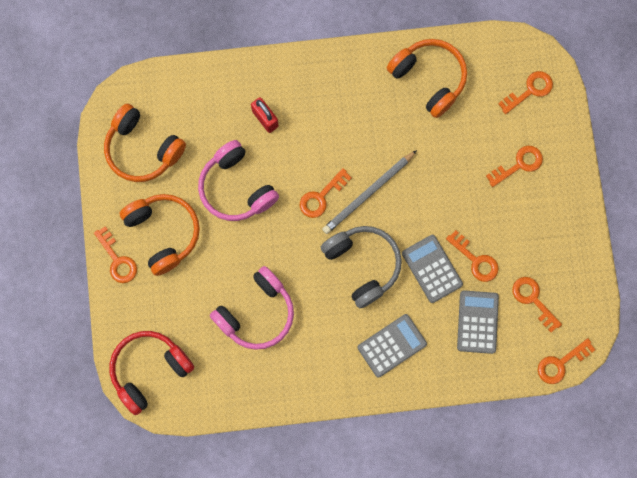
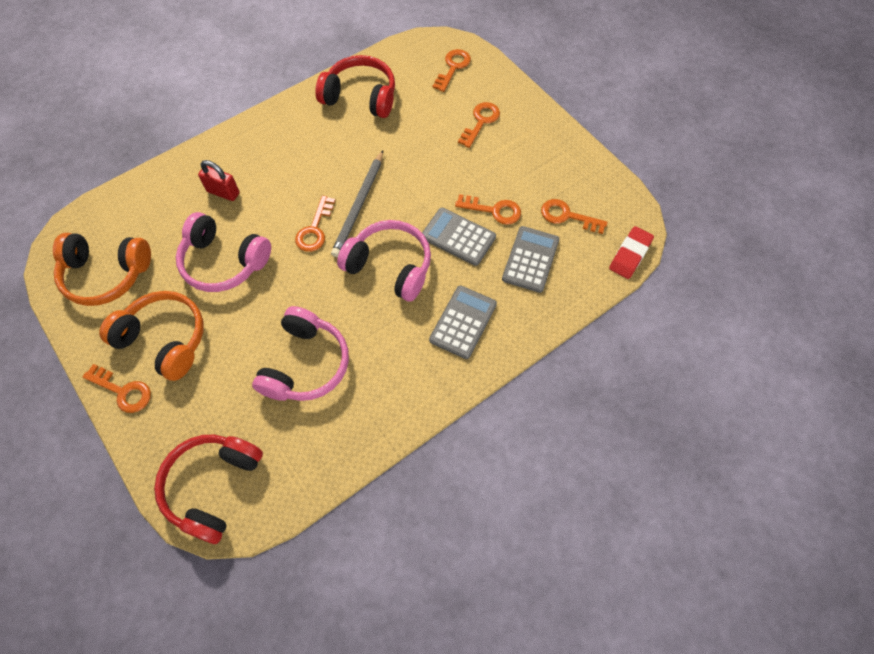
camera: 30 degrees left, 15 degrees down
grey headphones [321,226,402,308] -> pink headphones [337,220,431,302]
orange headphones [387,39,467,118] -> red headphones [315,55,395,118]
grey calculator [457,290,499,354] -> grey calculator turned 45 degrees clockwise [502,226,560,293]
orange key [538,338,595,384] -> red eraser [609,226,654,279]

